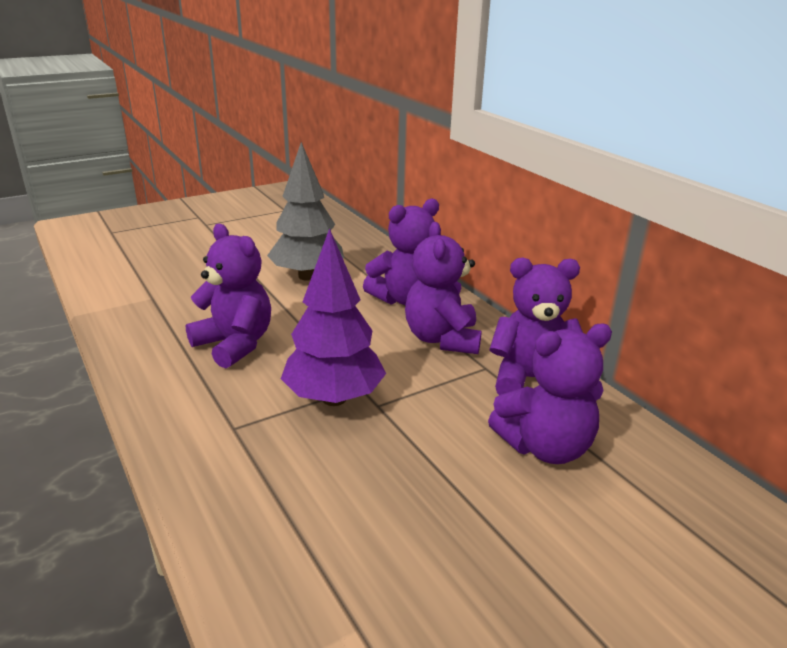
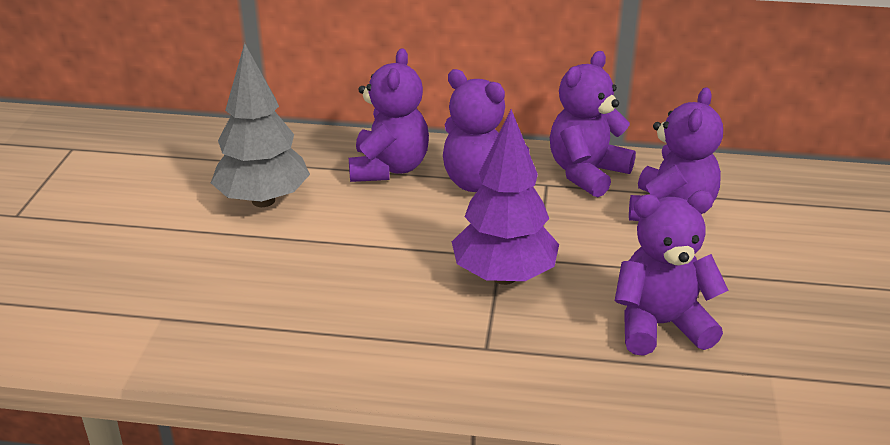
camera: 50 degrees left, 5 degrees up
purple teddy bear [186,224,271,368] -> purple teddy bear moved to [615,191,729,356]

